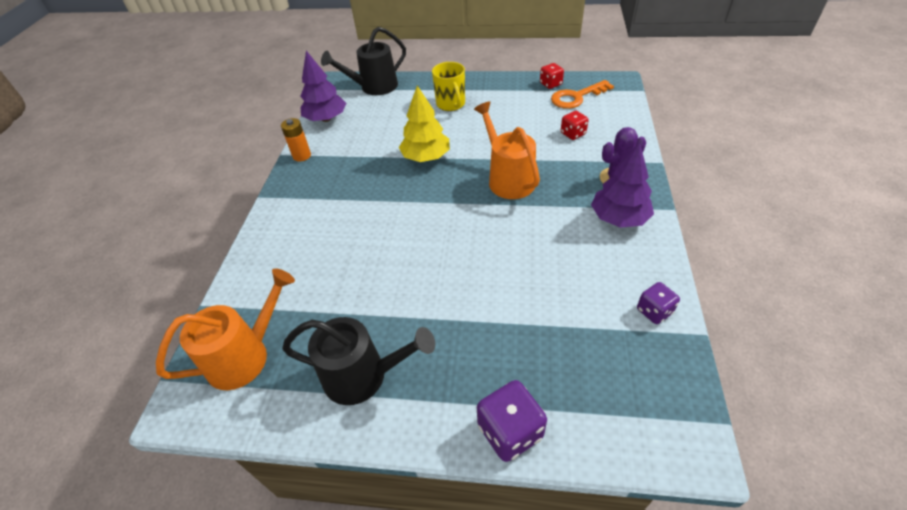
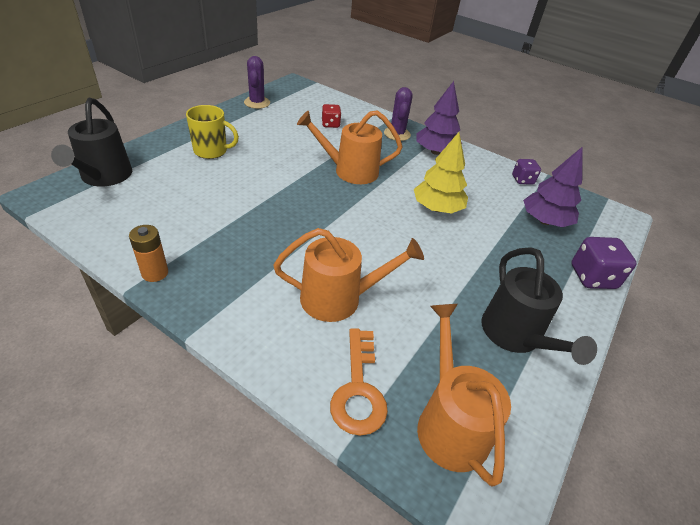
camera: 70 degrees left, 5 degrees down
black watering can [282,317,435,405] -> black watering can turned 135 degrees clockwise [481,247,597,365]
purple tree [300,51,346,122] -> purple tree moved to [523,146,583,227]
yellow tree [399,86,450,162] -> yellow tree moved to [414,132,468,213]
red dice [540,63,564,89] -> purple cactus [244,56,270,109]
orange key [551,80,614,109] -> orange key moved to [330,328,388,436]
none -> orange watering can [273,228,424,322]

